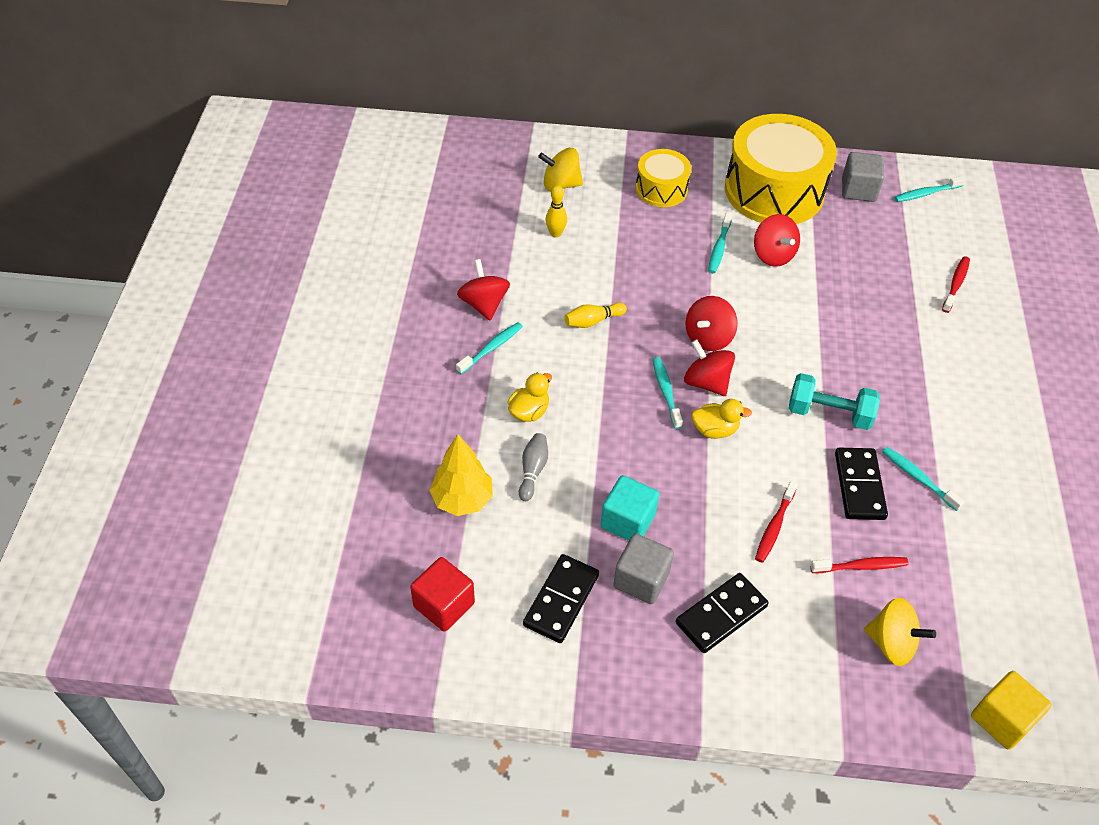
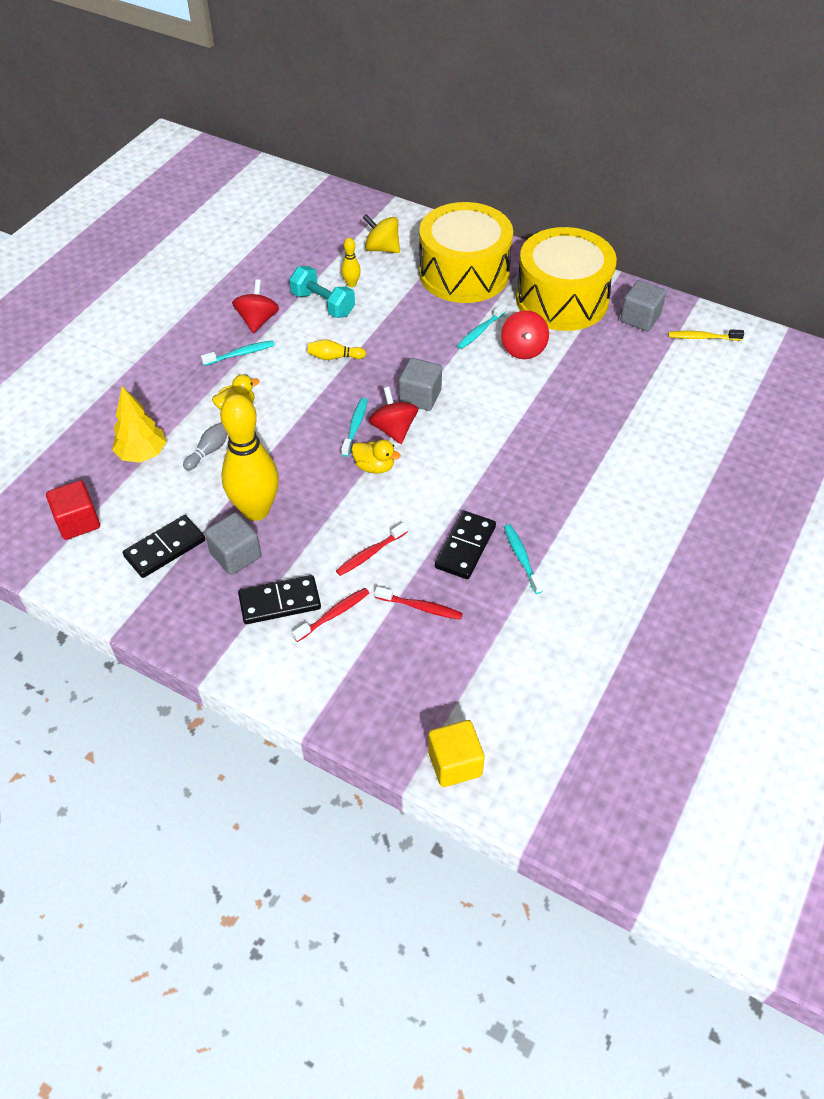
camera: 25 degrees right, 0 degrees up
turquoise cube [601,475,659,541] -> yellow bowling pin [220,394,279,521]
yellow drum [636,149,691,207] -> yellow drum [419,202,513,303], size x1.91
red spinning top [686,296,738,351] -> grey cube [399,358,442,411]
turquoise dumbbell [789,373,880,430] -> turquoise dumbbell moved to [289,266,355,318]
yellow spinning top [864,598,936,666] -> none
turquoise toothbrush [895,176,966,202] -> yellow toothbrush [668,329,744,341]
red toothbrush [942,256,970,313] -> red toothbrush moved to [292,588,369,642]

